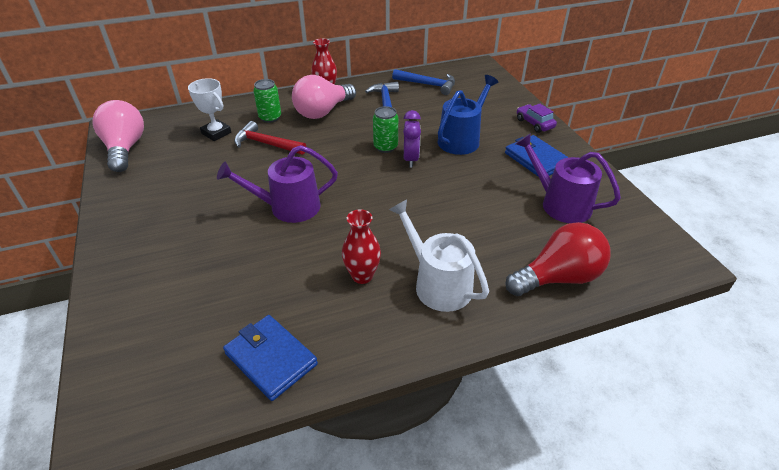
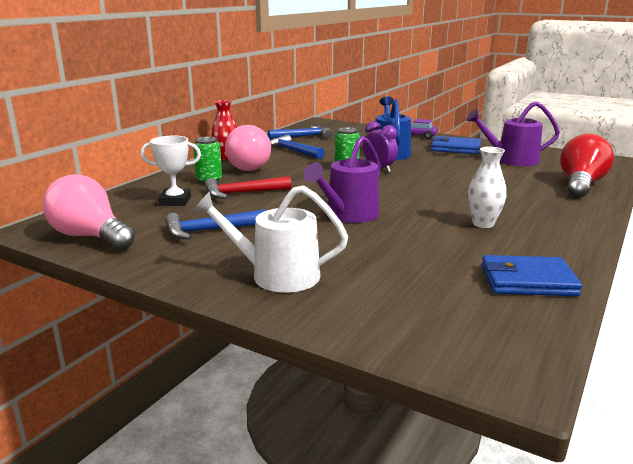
camera: 40 degrees left, 20 degrees down
red vase [342,209,381,284] -> white vase [468,147,507,228]
white watering can [389,199,489,312] -> white watering can moved to [193,185,348,293]
none -> blue hammer [165,209,266,239]

